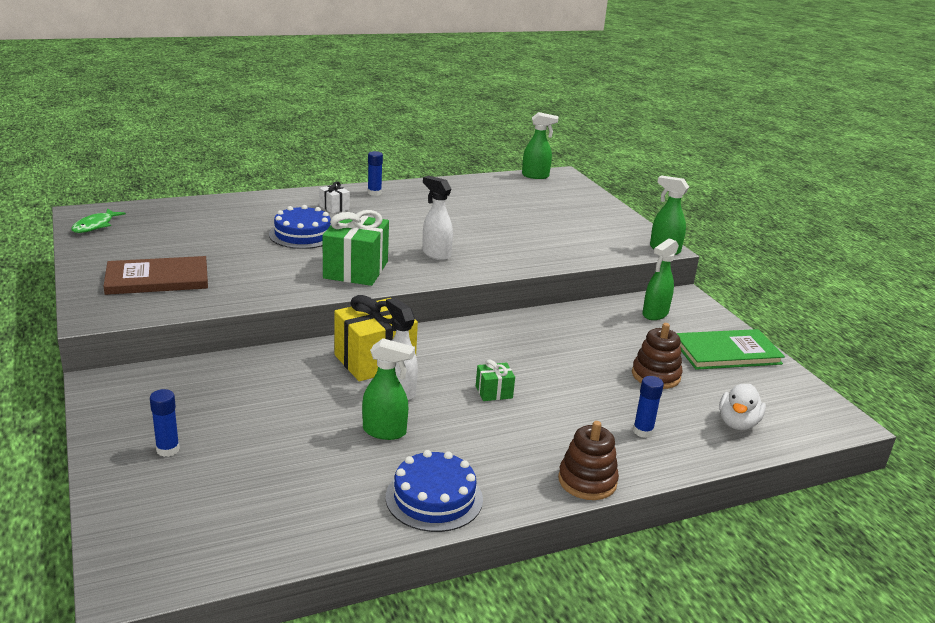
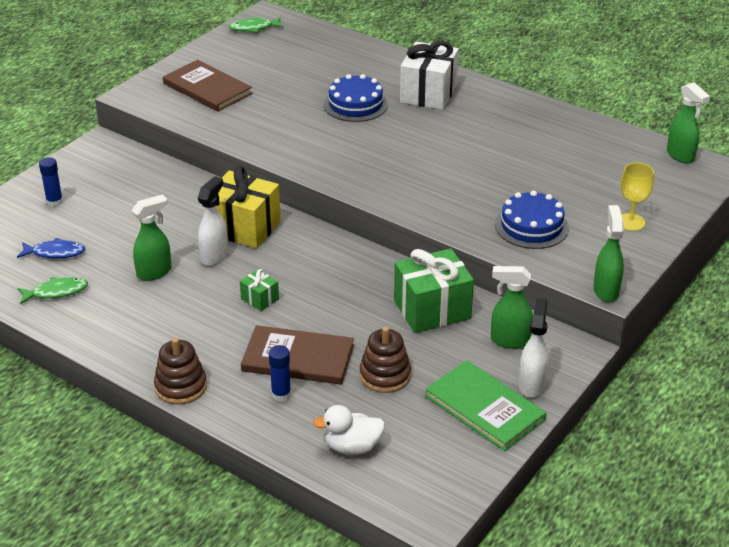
camera: 60 degrees right, 10 degrees up
white gift [319,181,350,214] -> white gift [400,41,459,110], size x2.10
green gift [323,210,389,286] -> green gift moved to [394,248,474,333]
green spray bottle [362,338,415,440] -> green spray bottle turned 105 degrees counterclockwise [132,194,171,281]
blue glue stick [368,151,383,196] -> none
blue cake [386,450,483,532] -> blue cake moved to [495,190,569,249]
white spray bottle [422,176,453,260] -> white spray bottle moved to [519,298,549,398]
none -> blue fish [17,238,85,259]
none -> green fish [18,277,88,305]
none -> brown book [241,325,354,385]
none -> yellow goblet [621,162,654,231]

